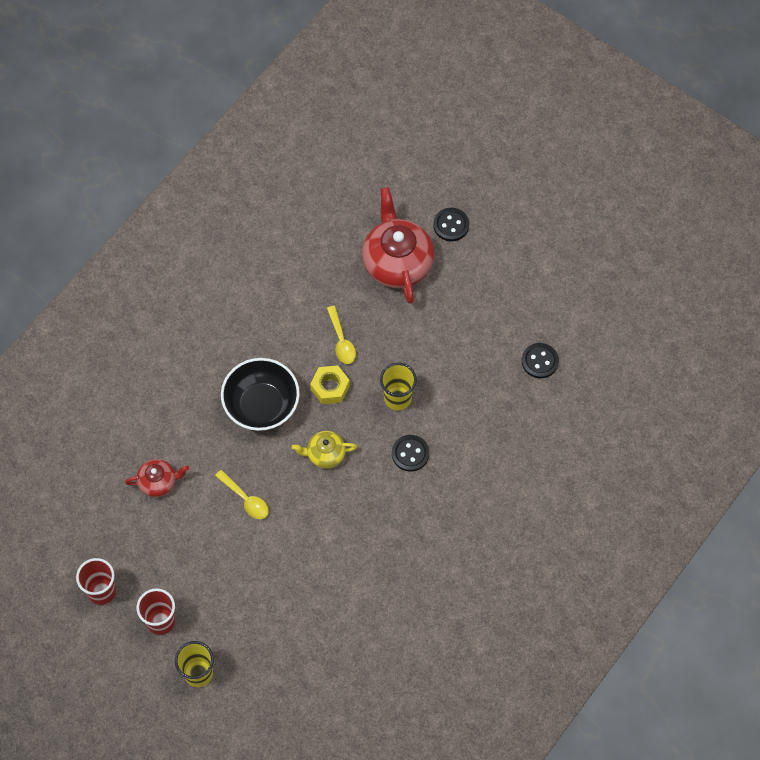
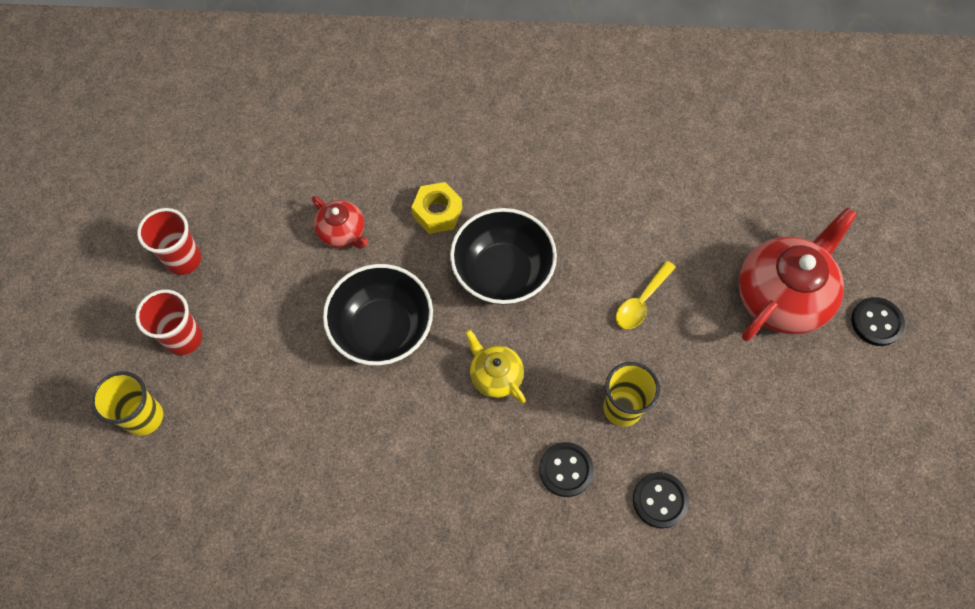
camera: 55 degrees right, 0 degrees up
yellow spoon [215,470,269,519] -> black bowl [323,264,433,365]
yellow nut [310,365,350,404] -> yellow nut moved to [411,182,462,234]
black button [522,343,559,378] -> black button moved to [633,472,689,528]

